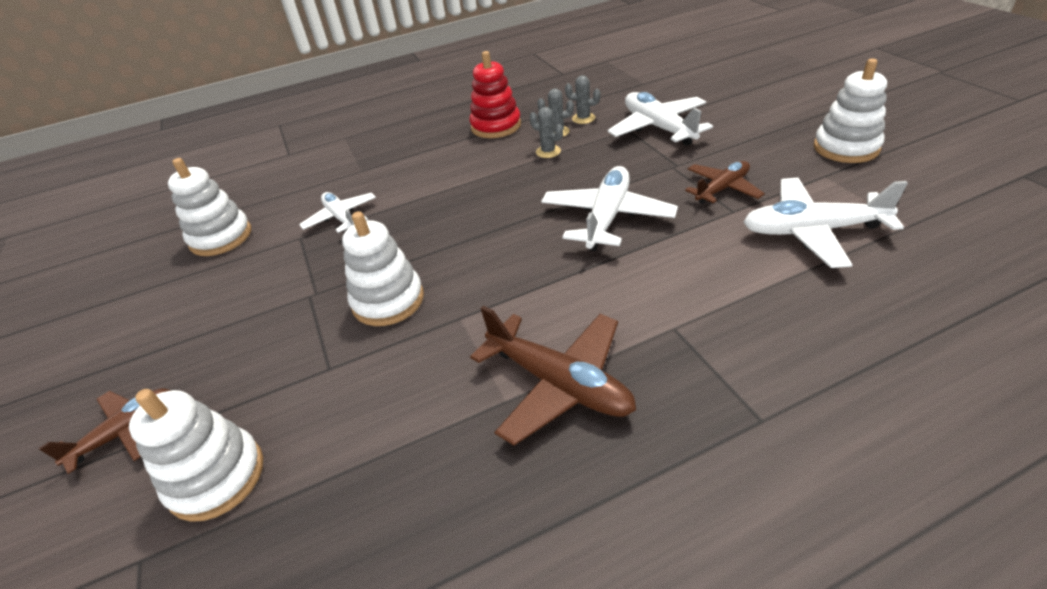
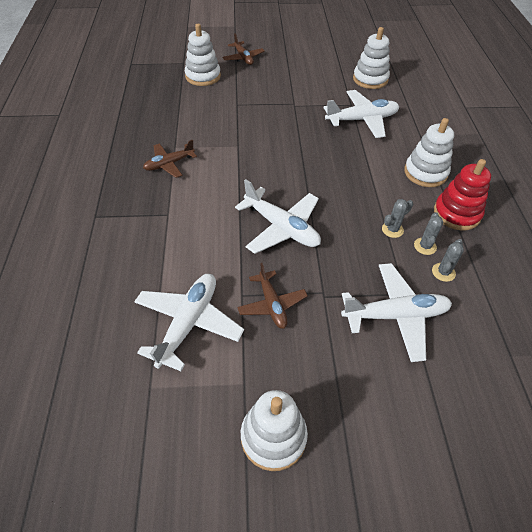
camera: 105 degrees right, 10 degrees up
white plane [299,192,376,233] -> white plane [324,90,399,138], size x1.57
white stacking toy [342,211,424,326] -> white stacking toy moved to [404,118,454,187]
brown plane [470,306,636,446] -> brown plane [143,140,197,178], size x0.64

